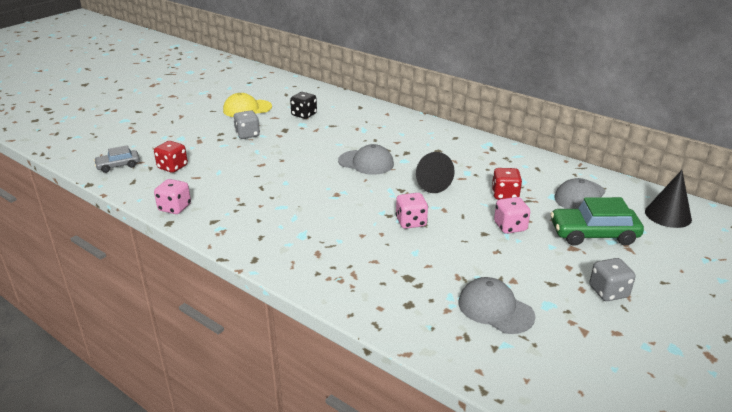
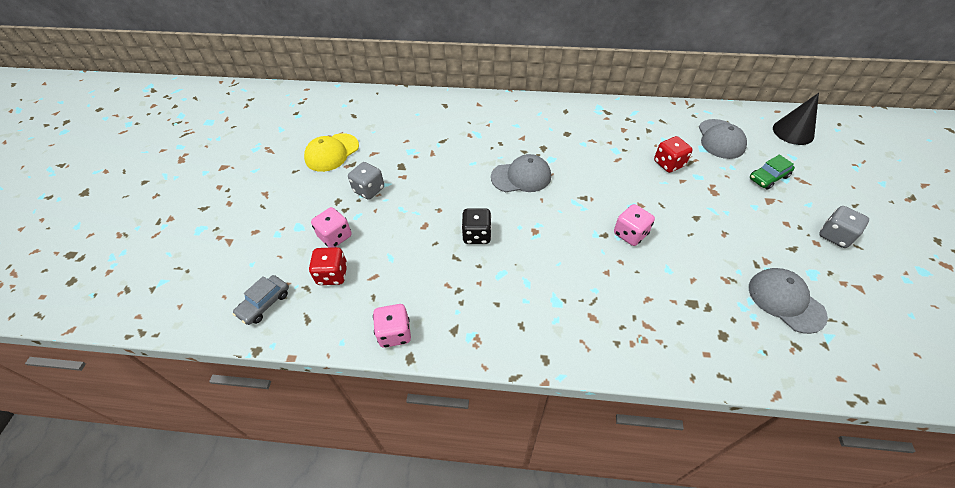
camera: 30 degrees left, 20 degrees up
black dice [290,92,317,119] -> black dice moved to [461,208,492,244]
black cone [416,152,455,193] -> none
grey cap [458,277,535,334] -> grey cap turned 45 degrees clockwise [749,268,828,334]
pink dice [494,197,530,234] -> pink dice moved to [311,207,352,248]
green car [550,197,644,246] -> green car [750,154,795,190], size x0.58

